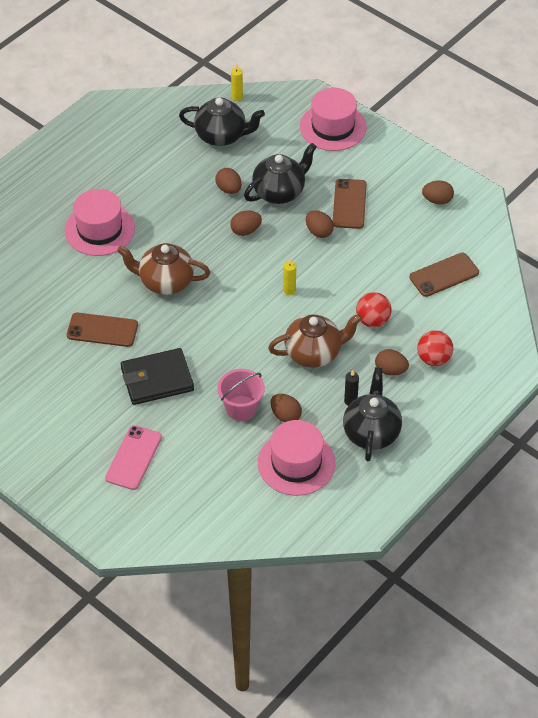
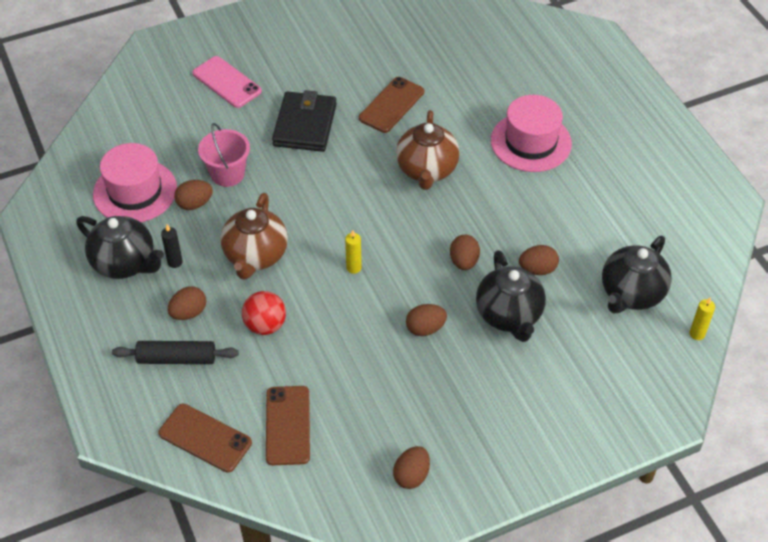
camera: 115 degrees right, 0 degrees up
brown teapot [117,243,210,295] -> brown teapot turned 150 degrees clockwise [396,110,460,190]
pink hat [300,88,367,151] -> none
brown phone [333,179,367,229] -> brown phone moved to [158,404,252,473]
red ball [417,330,453,366] -> black rolling pin [112,341,239,364]

